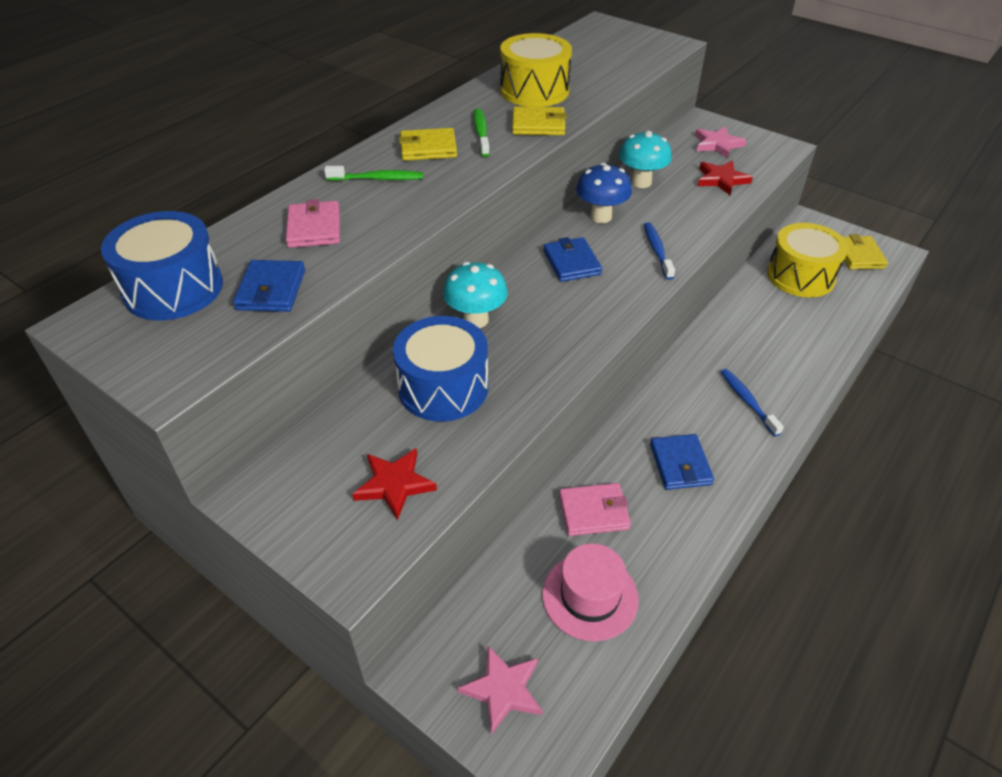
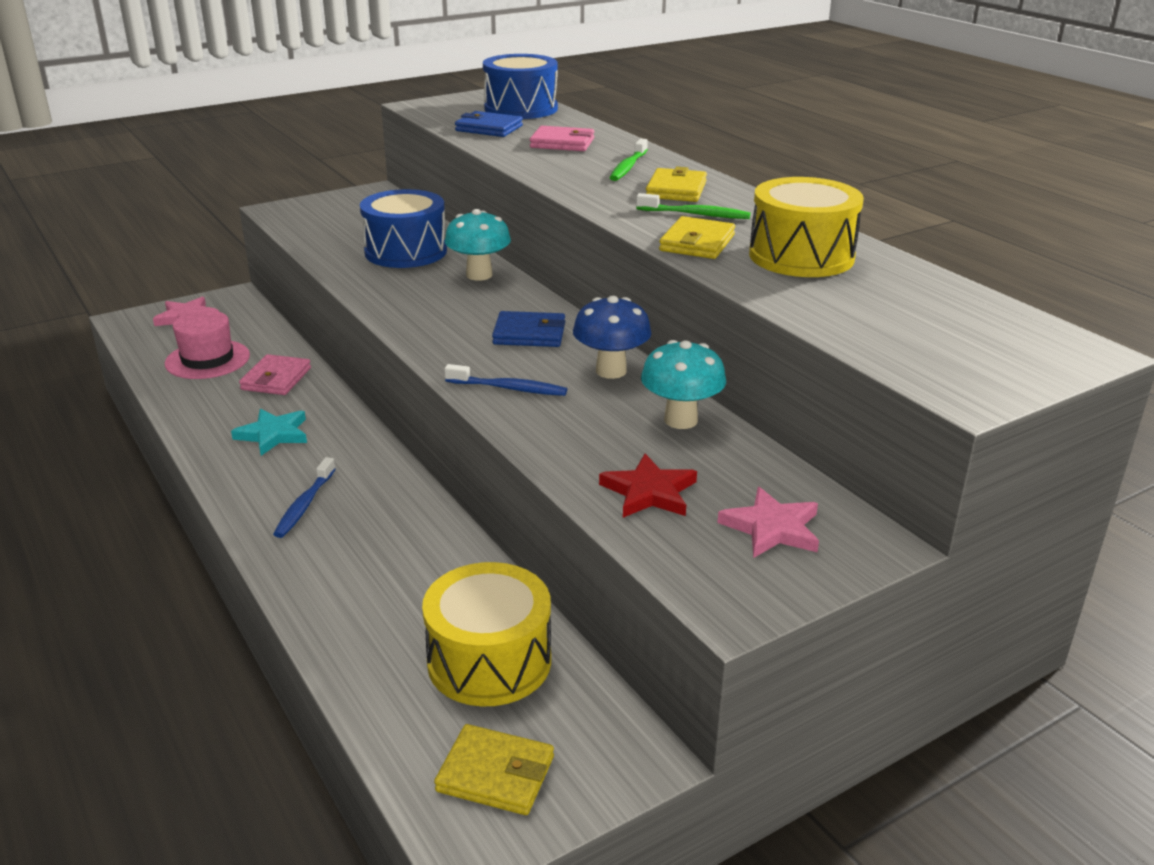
camera: 110 degrees right, 15 degrees down
red star [352,448,437,520] -> none
blue wallet [650,434,714,490] -> turquoise star [231,409,307,456]
blue toothbrush [721,369,784,436] -> blue toothbrush turned 105 degrees clockwise [273,457,336,538]

